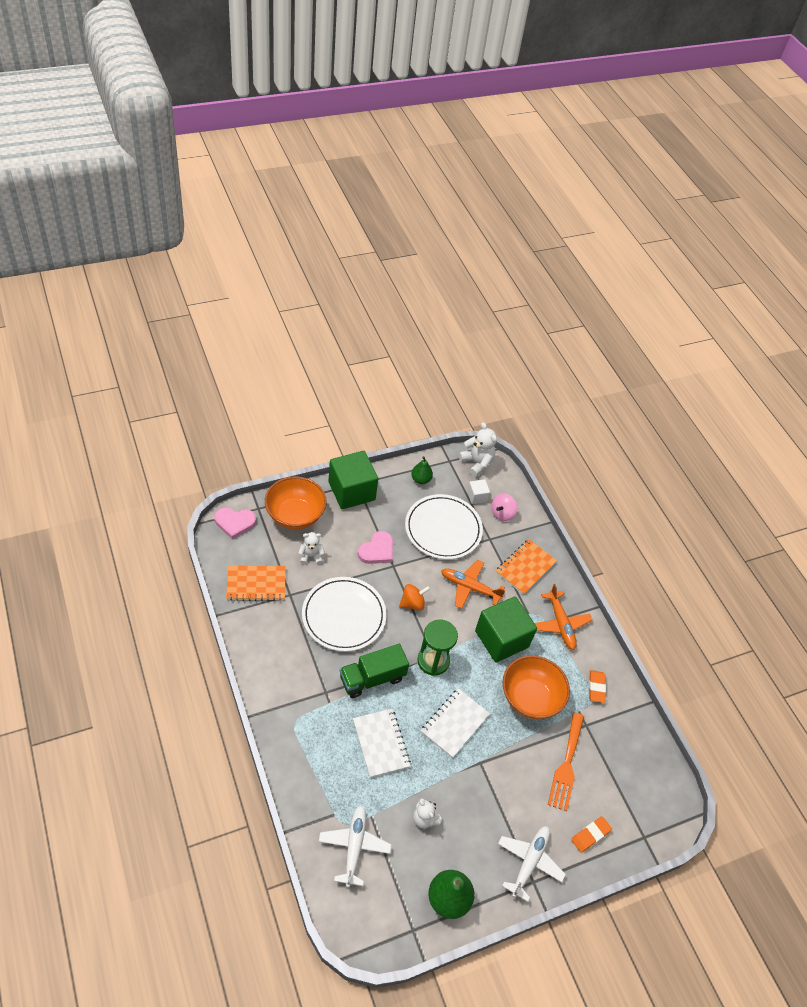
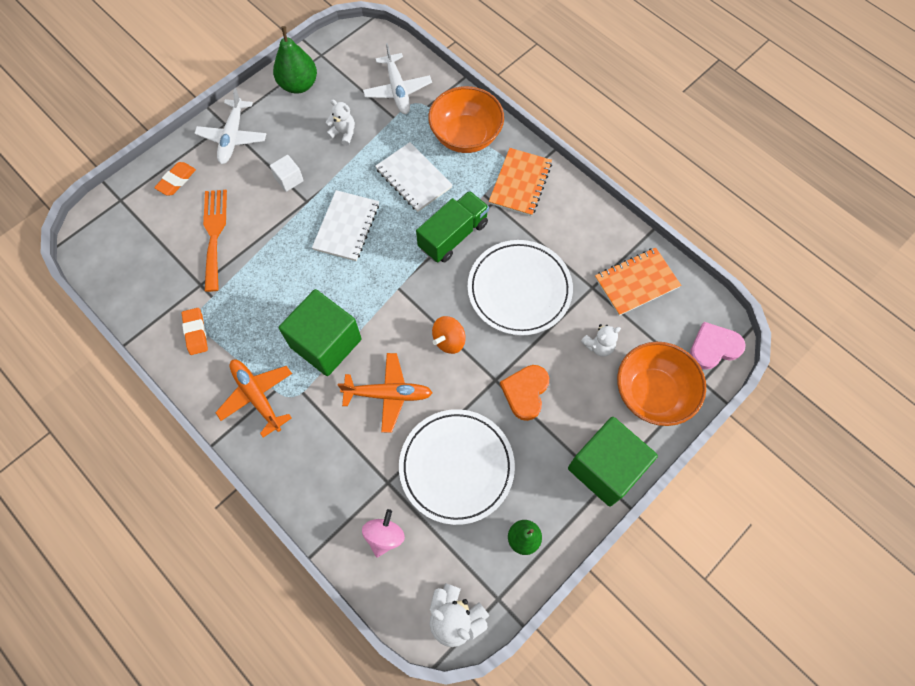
camera: 165 degrees right, 15 degrees up
pink heart [358,531,393,564] -> orange heart [500,365,549,421]
green hourglass [417,620,458,676] -> none
white cube [467,479,490,504] -> white cube moved to [270,155,304,192]
orange notebook [496,539,557,595] -> orange notebook moved to [489,148,552,216]
orange bowl [502,655,570,719] -> orange bowl moved to [428,86,504,153]

